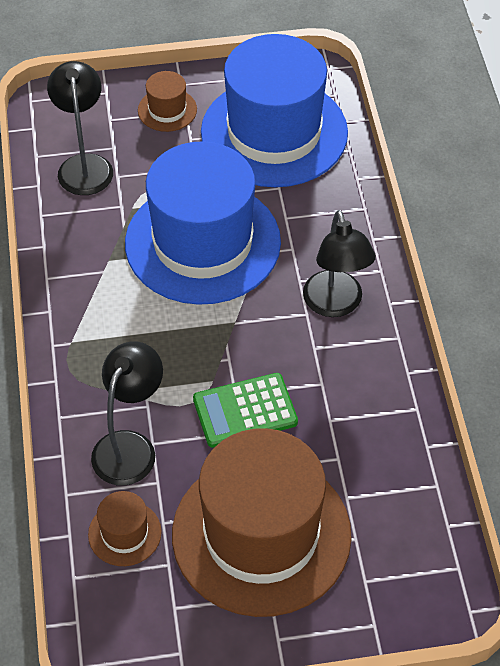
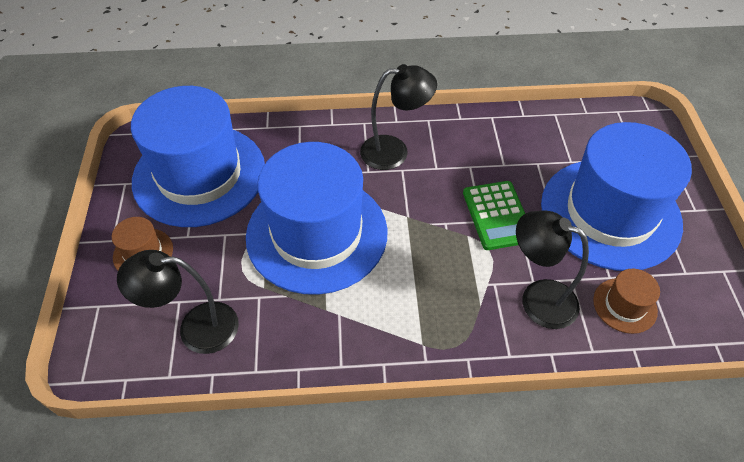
camera: 85 degrees left, 0 degrees up
brown hat [172,428,352,617] -> blue hat [541,122,692,271]

